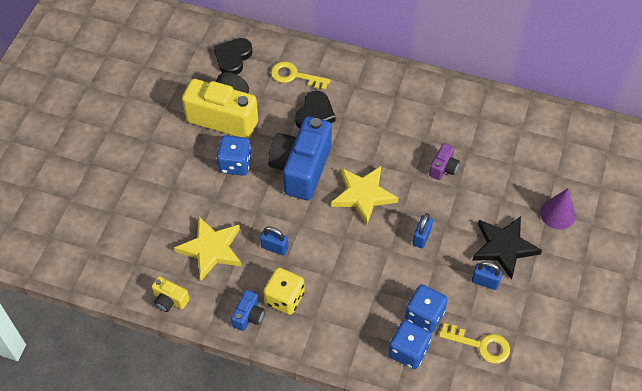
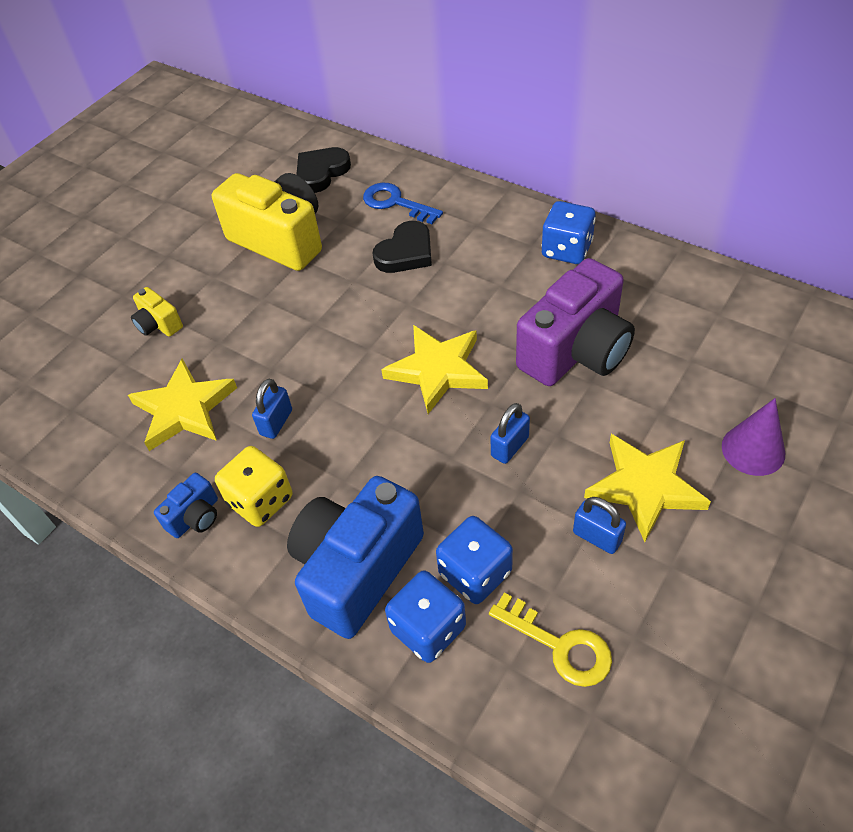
camera: 20 degrees right, 5 degrees down
yellow camera [152,276,189,312] -> yellow camera moved to [131,287,183,337]
blue dice [217,135,252,176] -> blue dice moved to [541,201,596,264]
blue padlock [260,227,288,256] -> blue padlock turned 75 degrees clockwise [252,379,292,439]
blue camera [268,116,332,200] -> blue camera moved to [287,476,424,639]
yellow key [271,61,330,90] -> blue key [363,183,443,224]
purple camera [429,143,460,180] -> purple camera [516,258,635,386], size x2.21
black star [472,216,542,280] -> yellow star [584,434,711,542]

